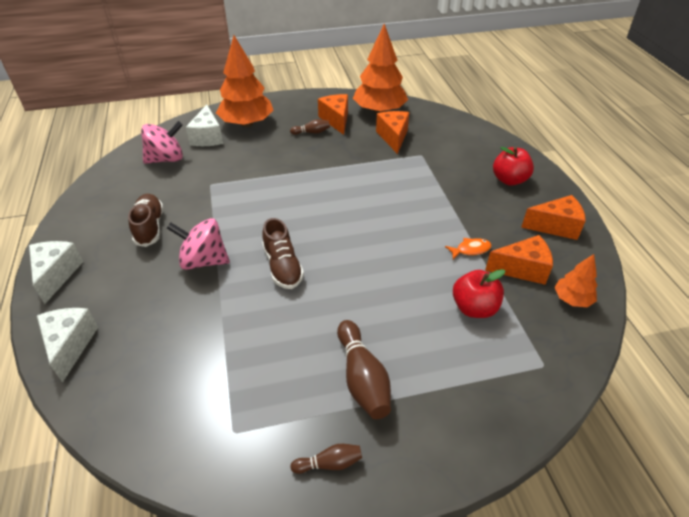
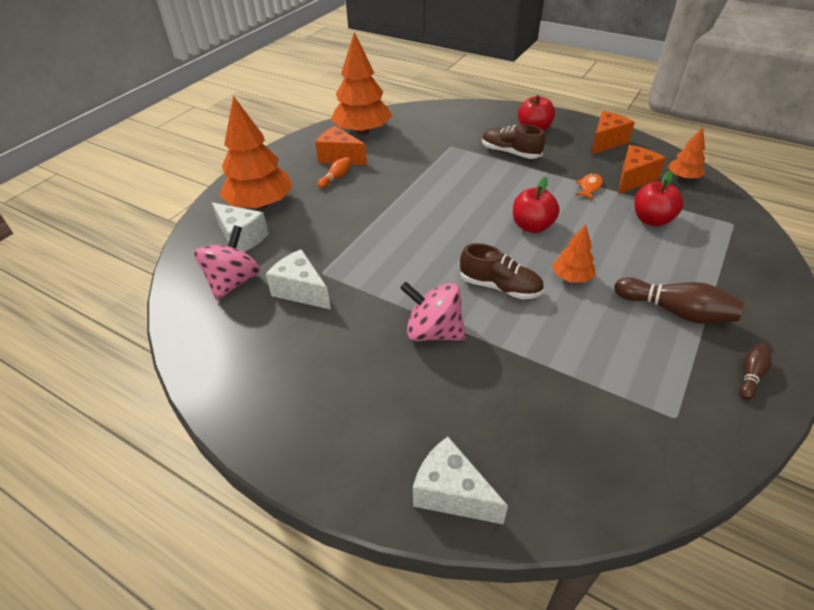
camera: 45 degrees left, 0 degrees up
white cheese [29,241,83,304] -> white cheese moved to [266,249,331,309]
brown shoe [128,194,163,247] -> brown shoe moved to [482,124,545,159]
pink spinning top [167,218,230,270] -> pink spinning top turned 60 degrees clockwise [400,282,466,341]
brown bowling pin [290,119,330,135] -> orange bowling pin [317,157,352,188]
orange cheese [376,111,409,154] -> none
none -> red apple [513,177,560,233]
none -> orange tree [552,224,595,282]

